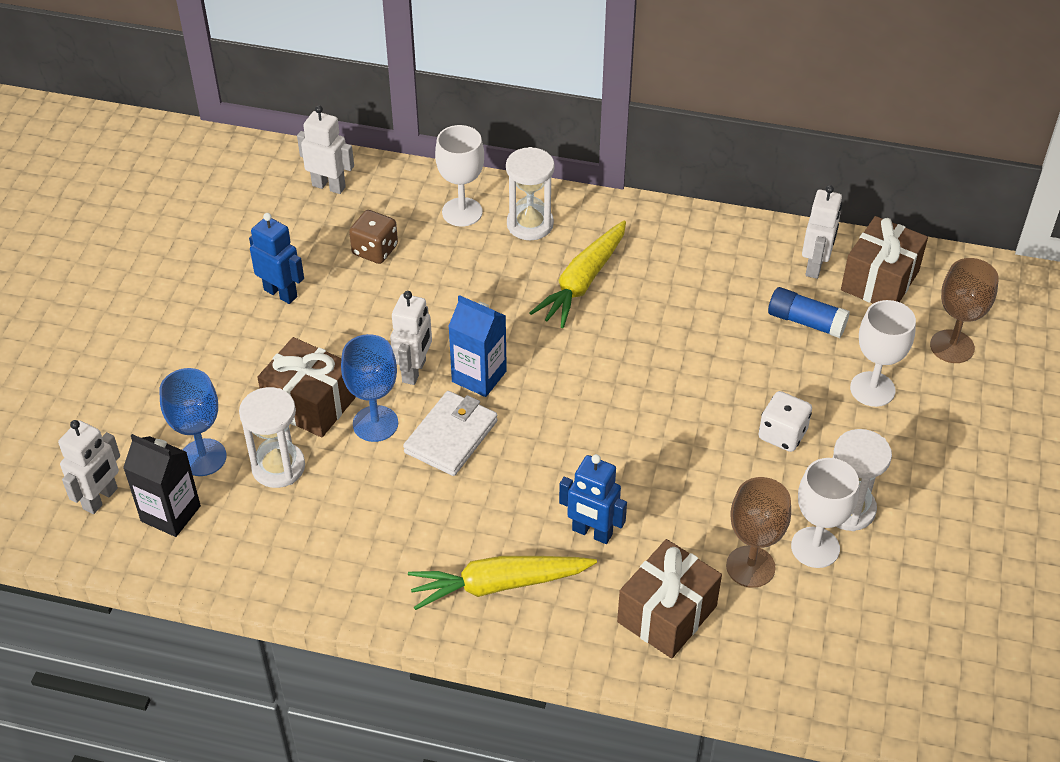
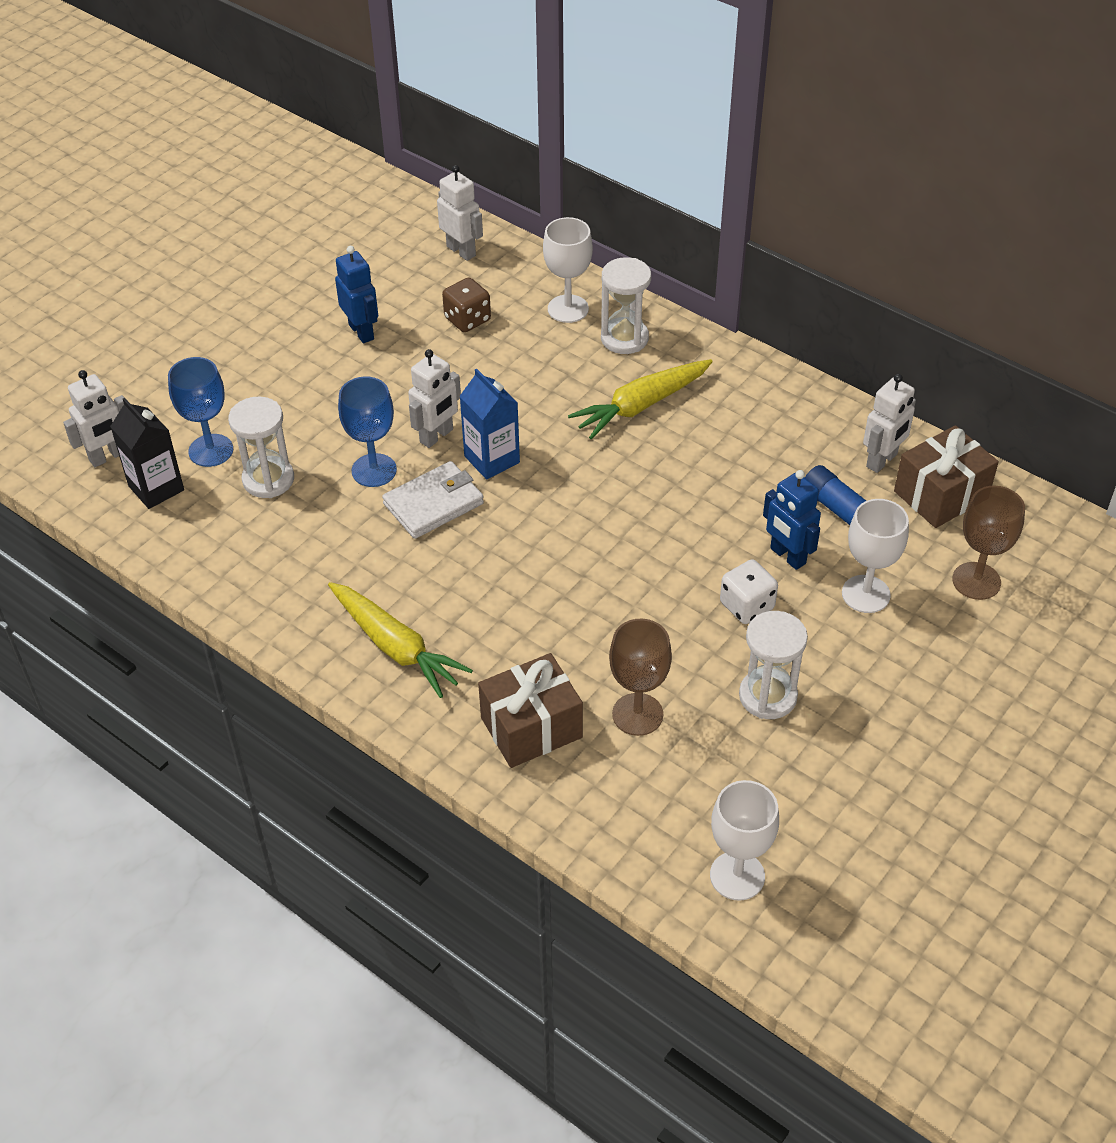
camera: 25 degrees right, 0 degrees up
brown gift [257,337,356,438] -> none
yellow carrot [408,556,597,610] -> yellow carrot turned 150 degrees counterclockwise [328,582,473,698]
blue robot [559,454,627,544] -> blue robot moved to [763,470,821,570]
white goblet [791,458,859,568] -> white goblet moved to [710,780,779,901]

